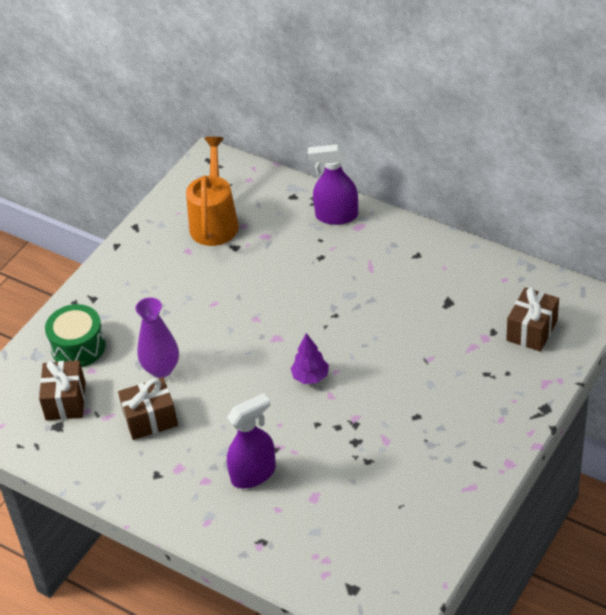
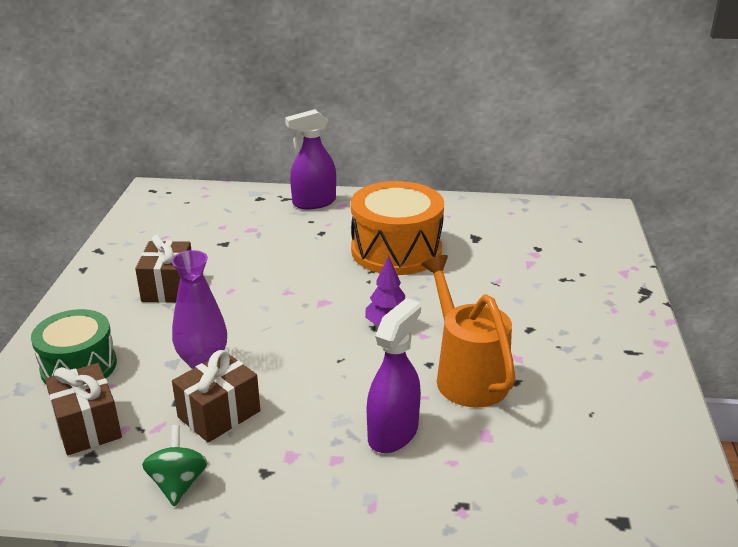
camera: 30 degrees left, 15 degrees down
orange watering can [186,137,239,246] -> orange watering can moved to [421,255,515,408]
brown gift [506,287,559,352] -> brown gift moved to [135,235,191,303]
none -> green spinning top [142,425,208,507]
none -> orange drum [351,181,444,275]

